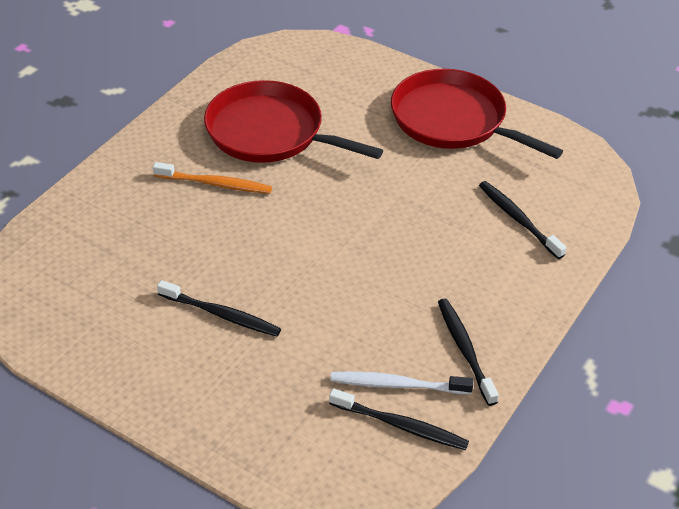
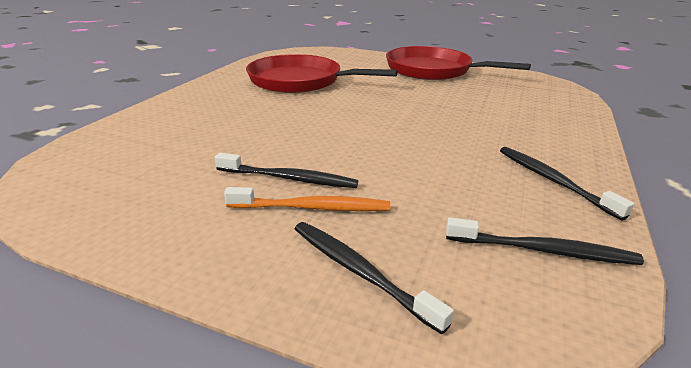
camera: 10 degrees left, 15 degrees down
orange toothbrush [153,162,272,194] -> orange toothbrush moved to [224,187,390,211]
white toothbrush [330,371,473,394] -> none
black toothbrush [479,181,567,259] -> black toothbrush moved to [295,222,454,334]

